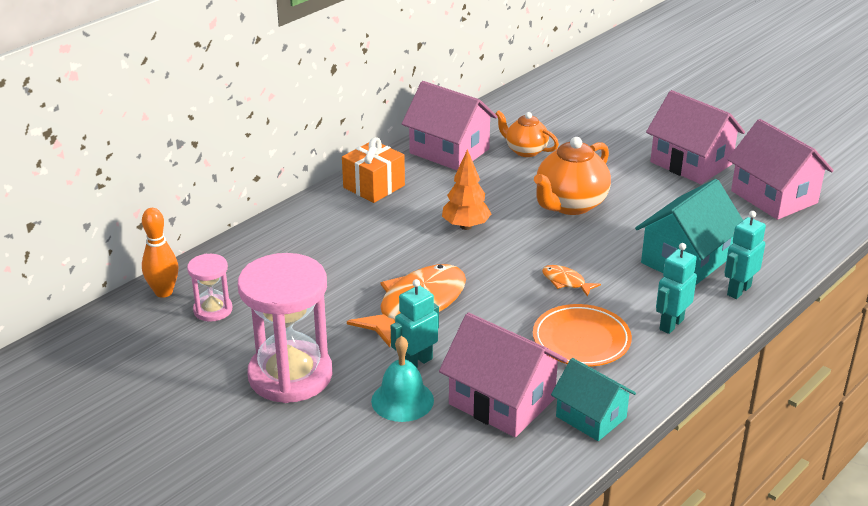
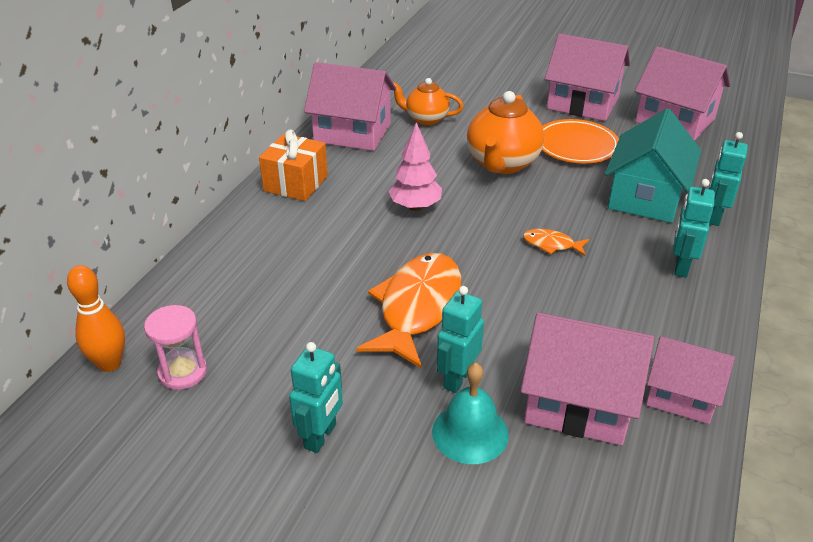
camera: 20 degrees left, 5 degrees up
pink hourglass [238,253,332,403] -> turquoise robot [289,342,343,453]
orange tree [442,149,491,230] -> pink tree [389,122,442,211]
orange plate [533,304,632,367] -> orange plate moved to [542,119,619,163]
turquoise house [551,358,636,441] -> pink house [646,336,735,424]

